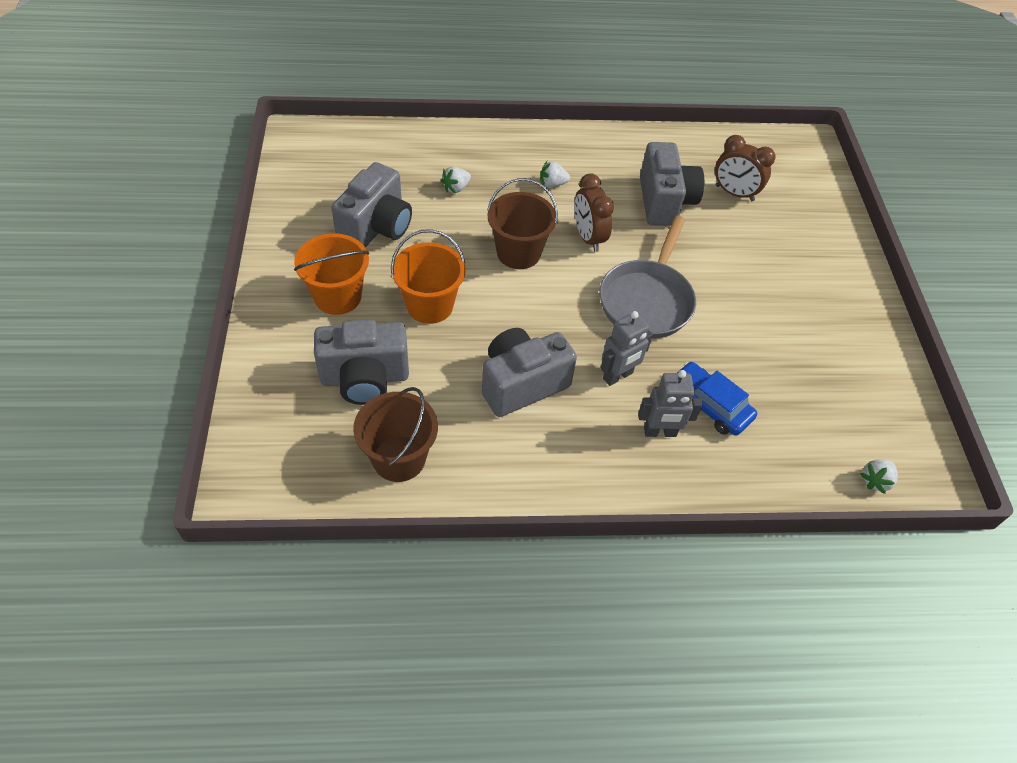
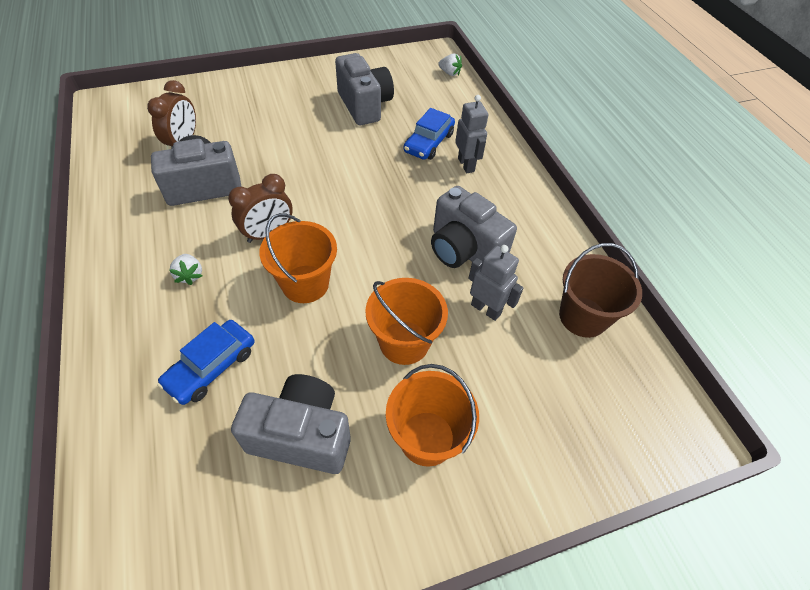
camera: 105 degrees left, 0 degrees up
grey camera [314,319,409,405] -> grey camera moved to [335,53,394,125]
white strawberry [441,167,471,193] -> blue car [157,320,254,405]
brown bucket [487,178,558,269] -> orange bucket [259,213,337,303]
grey pan [599,215,696,339] -> none
grey robot [601,311,653,386] -> grey robot moved to [468,245,524,321]

